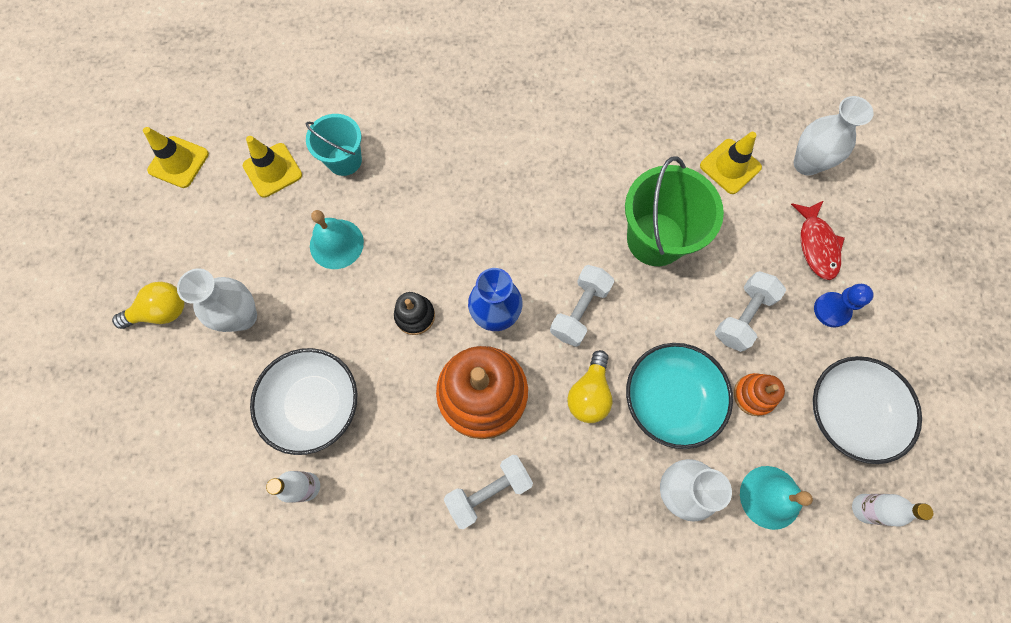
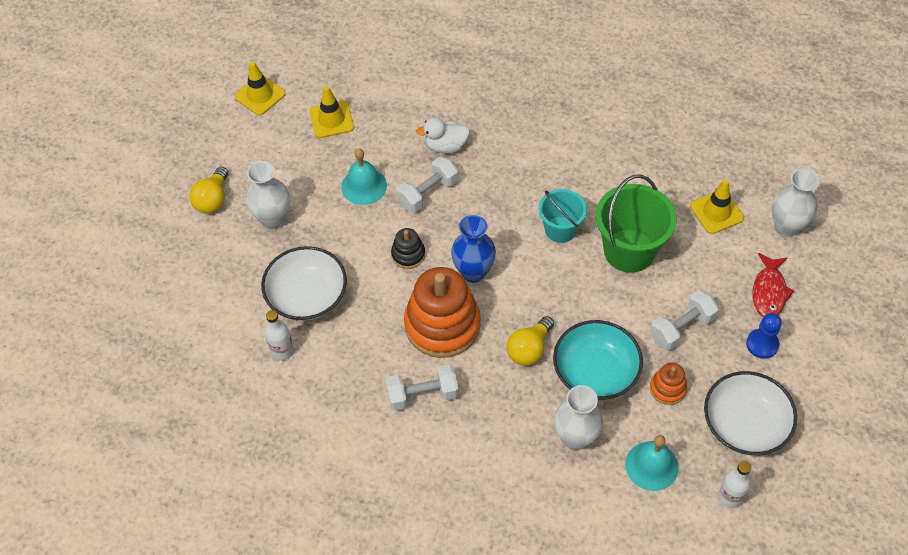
camera: 20 degrees right, 15 degrees down
yellow light bulb [112,282,184,329] -> yellow light bulb turned 105 degrees clockwise [190,166,228,213]
turquoise bucket [305,114,362,176] -> turquoise bucket moved to [538,189,587,243]
white dumbbell [550,265,615,347] -> white dumbbell moved to [396,156,458,213]
none -> white duck [416,118,470,153]

